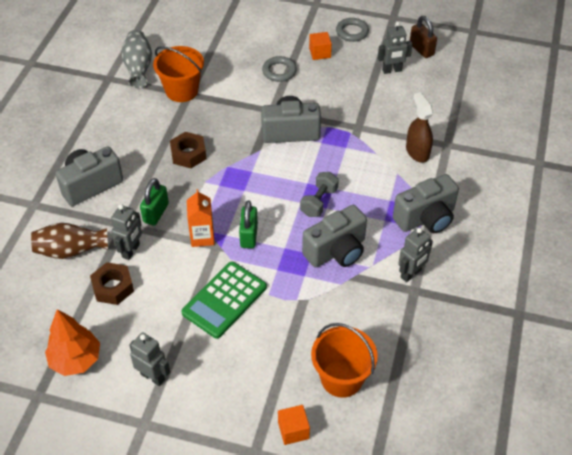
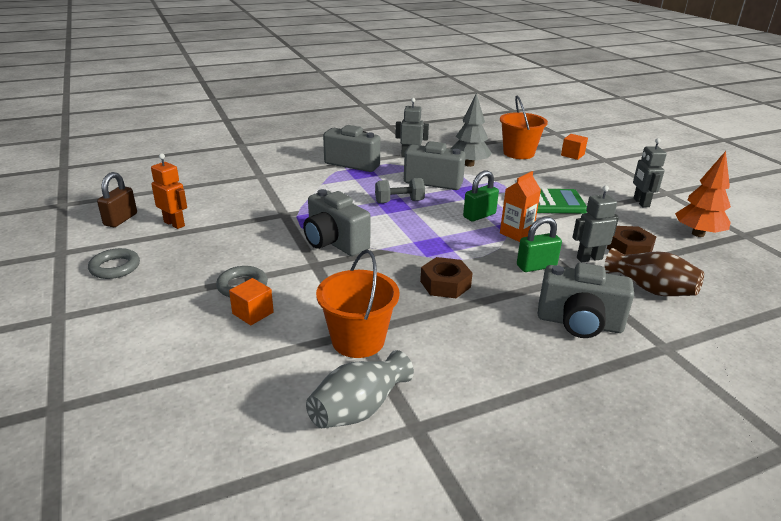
camera: 130 degrees left, 20 degrees down
orange cube [309,32,332,60] -> orange cube moved to [229,278,274,325]
grey robot [378,22,413,74] -> orange robot [151,153,187,229]
brown spray bottle [406,92,433,163] -> none
none -> grey tree [451,93,492,167]

